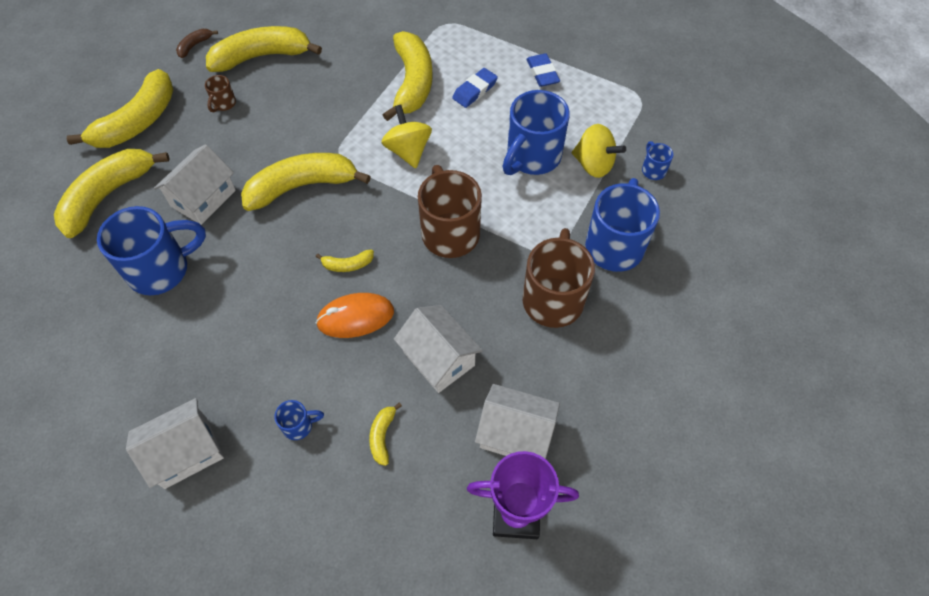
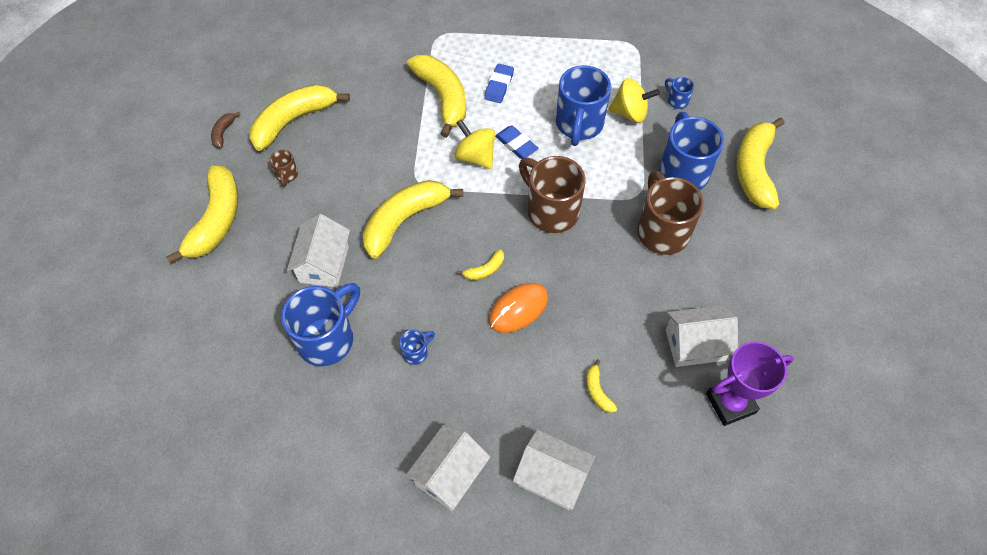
camera: 25 degrees left, 0 degrees up
yellow banana [54,149,169,238] -> yellow banana moved to [737,118,785,209]
blue mug [274,400,324,440] -> blue mug moved to [399,330,435,365]
white house [394,305,483,393] -> white house moved to [513,430,595,510]
blue eraser [527,53,560,87] -> blue eraser moved to [495,126,539,159]

